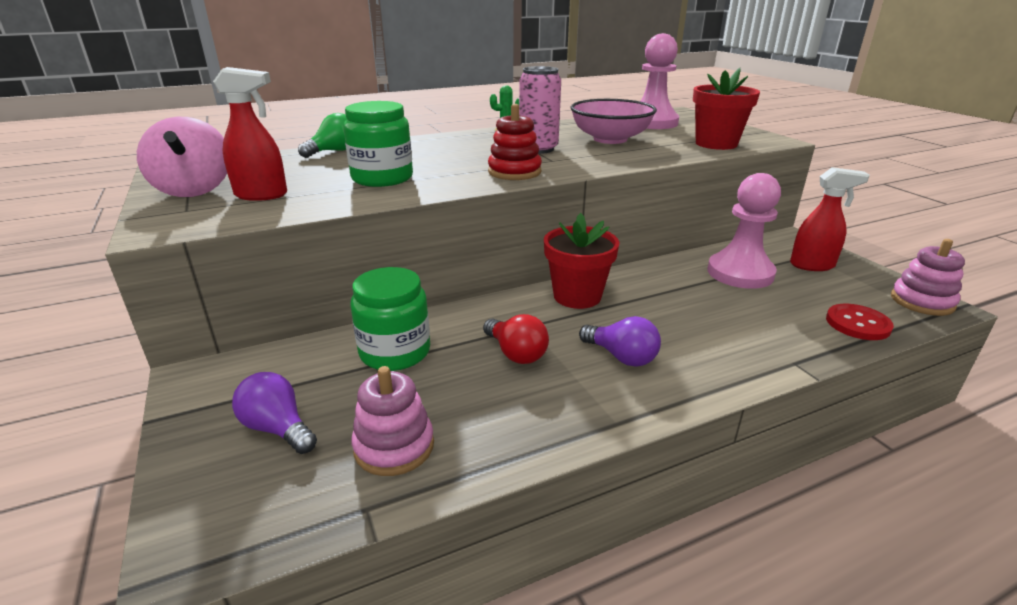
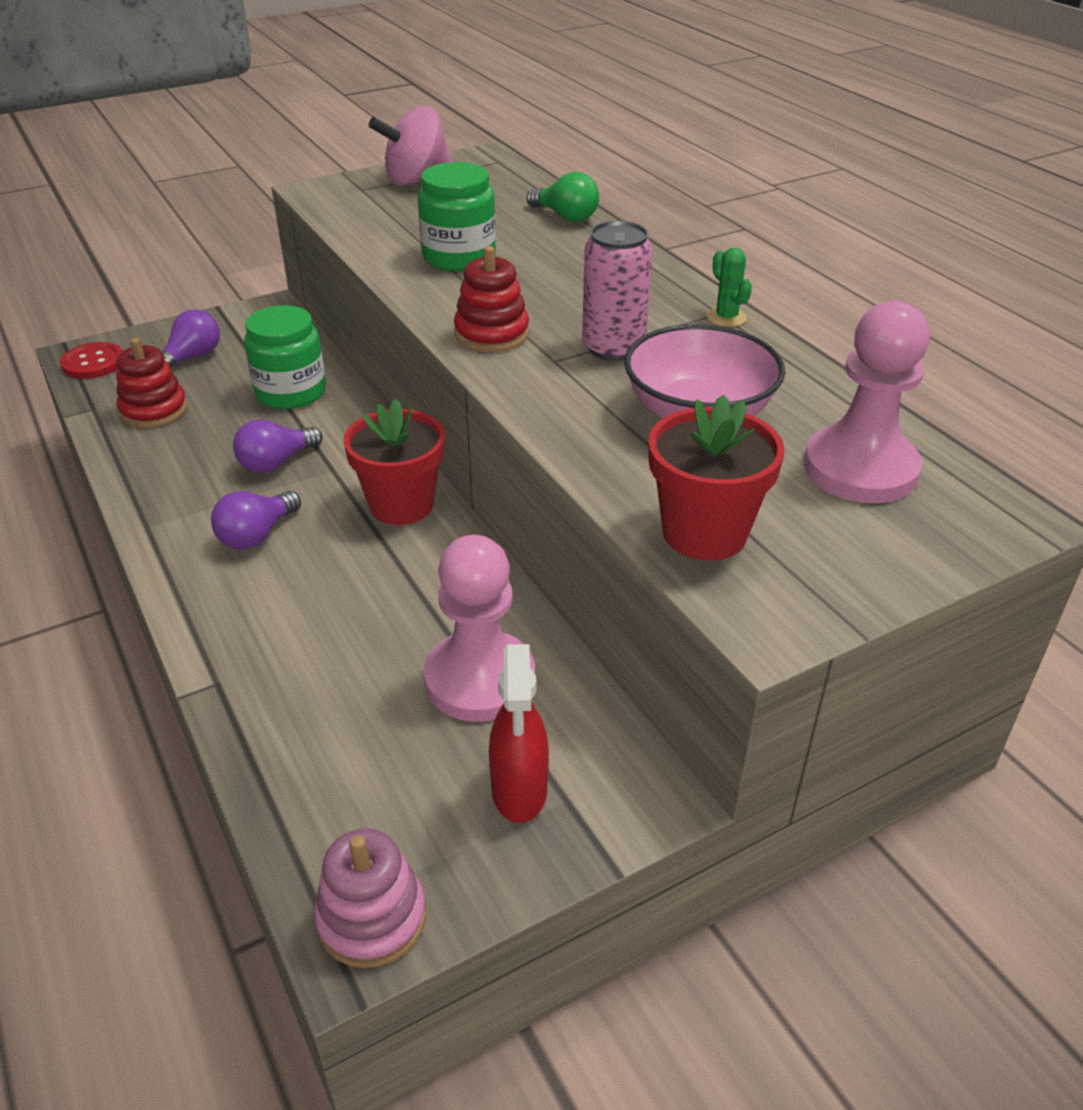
camera: 85 degrees right, 10 degrees up
red spray bottle [213,67,287,201] -> none
pink stacking toy [351,366,434,476] -> red stacking toy [116,338,187,428]
red light bulb [483,314,549,364] -> purple light bulb [233,419,323,473]
red button [826,304,894,340] -> red button moved to [60,342,123,379]

